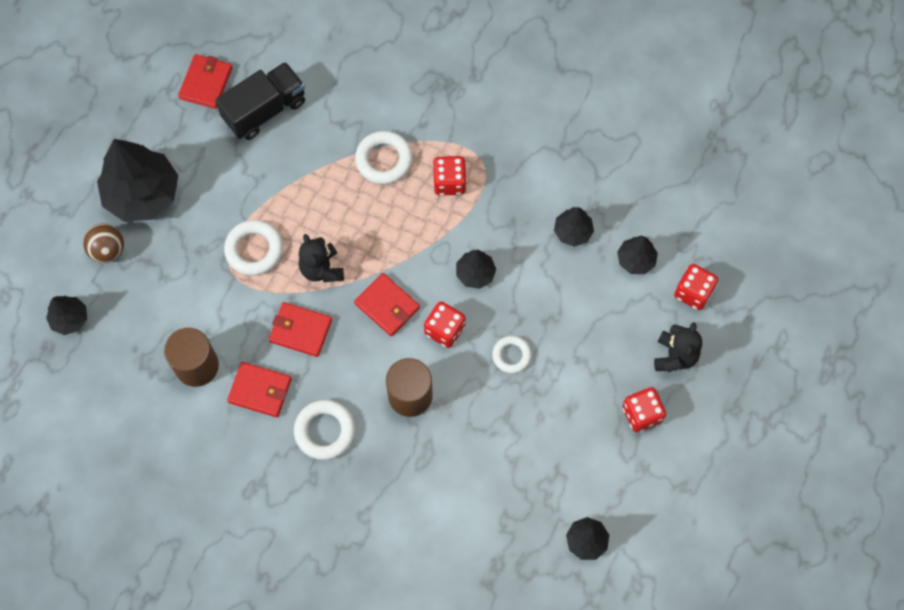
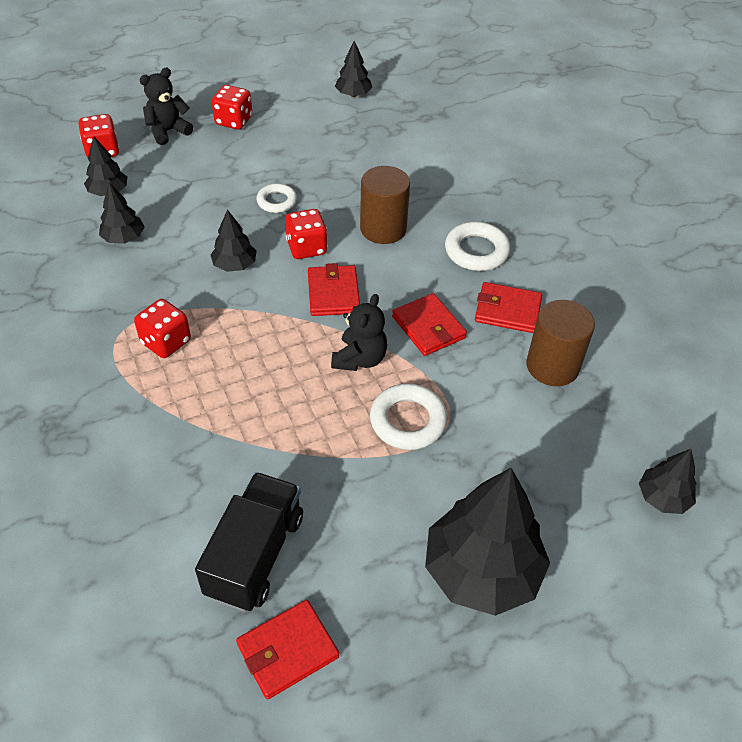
camera: 140 degrees left, 20 degrees down
brown ball [83,223,124,263] -> none
black truck [215,62,305,140] -> black truck turned 105 degrees clockwise [195,472,303,612]
red wallet [227,362,292,417] -> red wallet turned 45 degrees counterclockwise [475,282,542,333]
white ring [355,131,413,184] -> none

